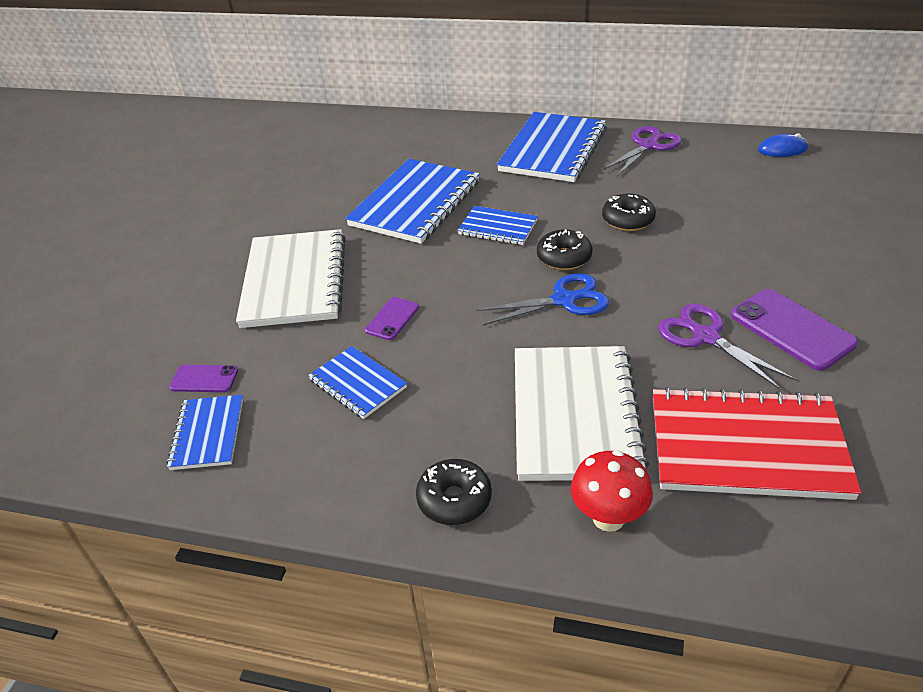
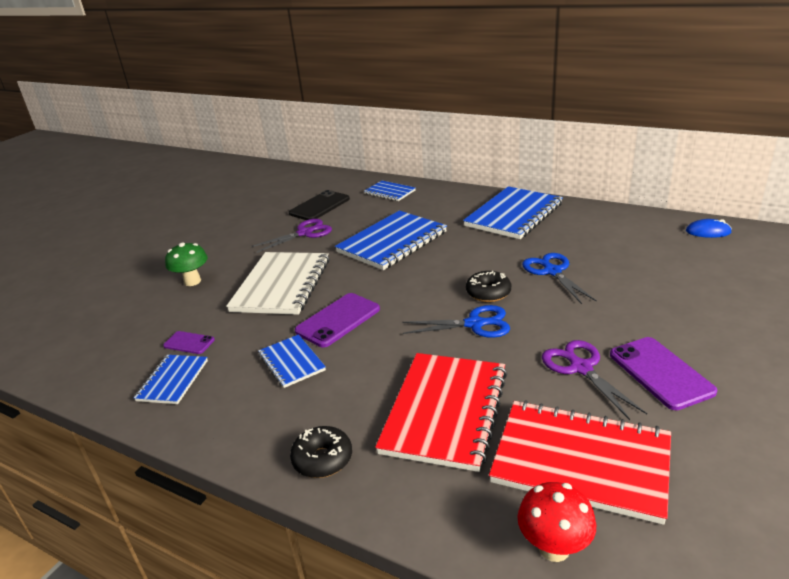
camera: 15 degrees right, 10 degrees down
purple phone [365,297,419,340] -> purple phone [295,293,380,347], size x1.79
blue notebook [458,206,538,245] -> blue notebook moved to [364,180,415,201]
white notebook [515,346,649,481] -> red notebook [375,353,507,472]
red mushroom [571,450,653,532] -> red mushroom moved to [517,482,596,562]
purple scissors [602,126,682,176] -> purple scissors moved to [251,219,332,253]
black donut [602,194,656,231] -> blue scissors [522,253,597,304]
none -> green mushroom [165,242,208,286]
none -> black phone [289,190,350,220]

